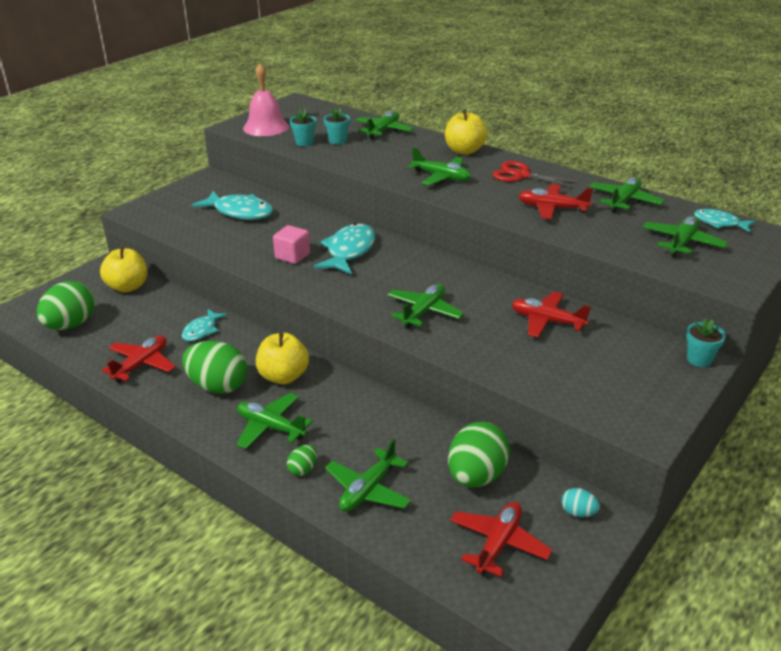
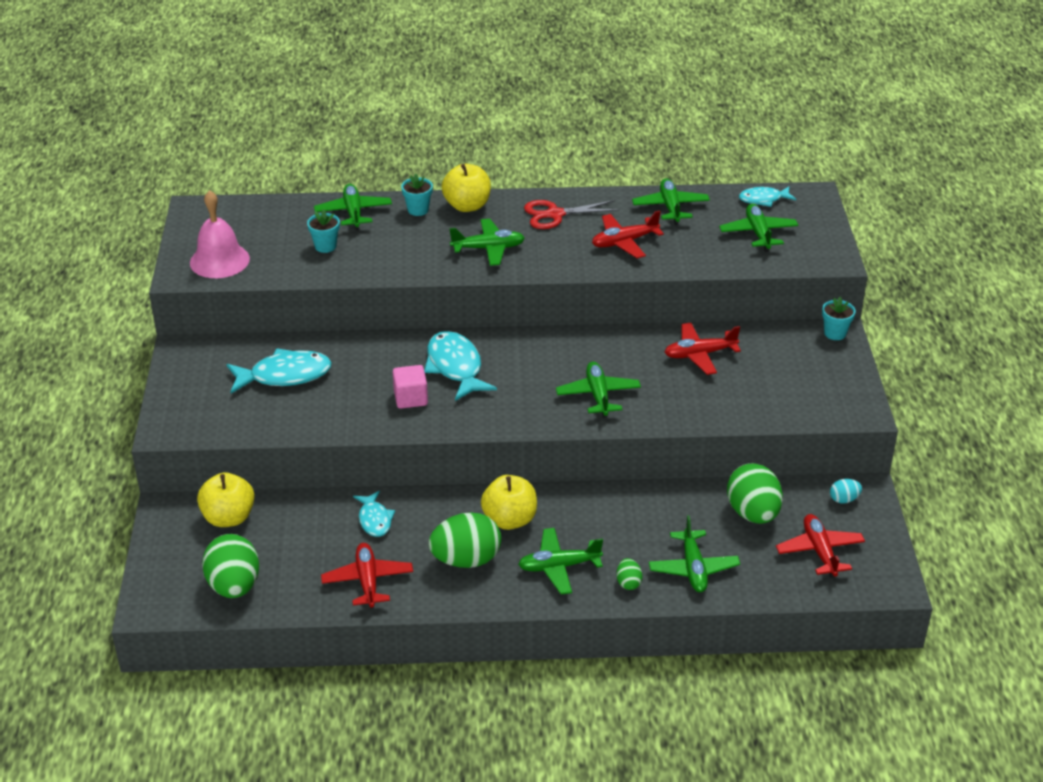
camera: 40 degrees left, 5 degrees up
turquoise flower pot [290,109,316,146] -> turquoise flower pot moved to [401,173,433,216]

